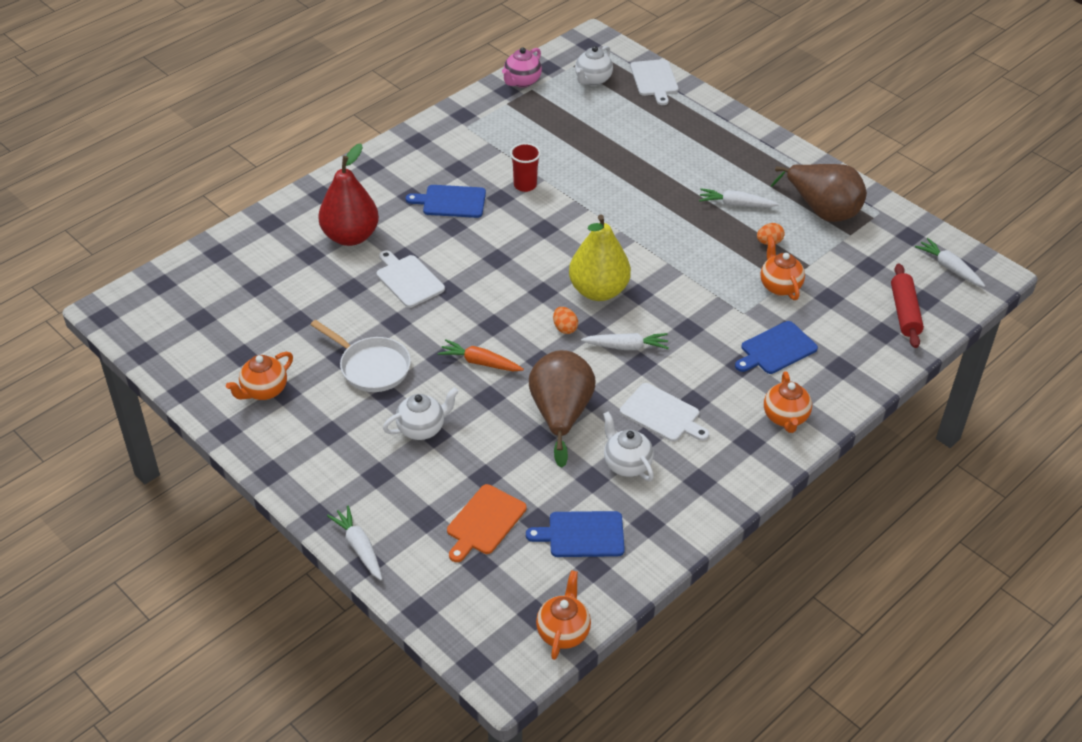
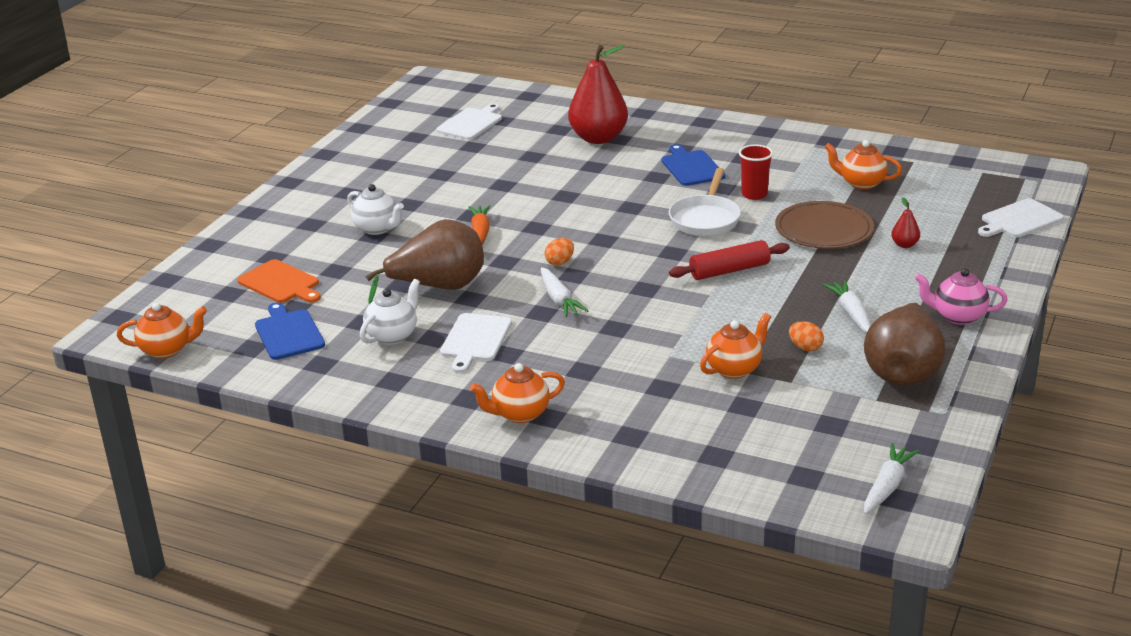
camera: 70 degrees right, 15 degrees down
orange teapot [226,352,293,400] -> orange teapot moved to [825,140,902,190]
white pan [310,320,411,392] -> white pan moved to [669,168,741,236]
white carrot [327,505,382,580] -> none
white cutting board [376,250,445,308] -> white cutting board moved to [436,103,502,140]
orange cutting board [447,484,527,562] -> orange cutting board turned 150 degrees counterclockwise [237,259,321,303]
pink teapot [502,47,542,88] -> pink teapot moved to [915,268,1008,325]
yellow pear [569,215,631,301] -> none
white teapot [575,46,613,86] -> none
blue cutting board [735,321,818,374] -> none
red rolling pin [891,264,924,348] -> red rolling pin moved to [669,240,790,280]
none -> brown plate [775,201,874,249]
none -> red pear [891,197,920,248]

